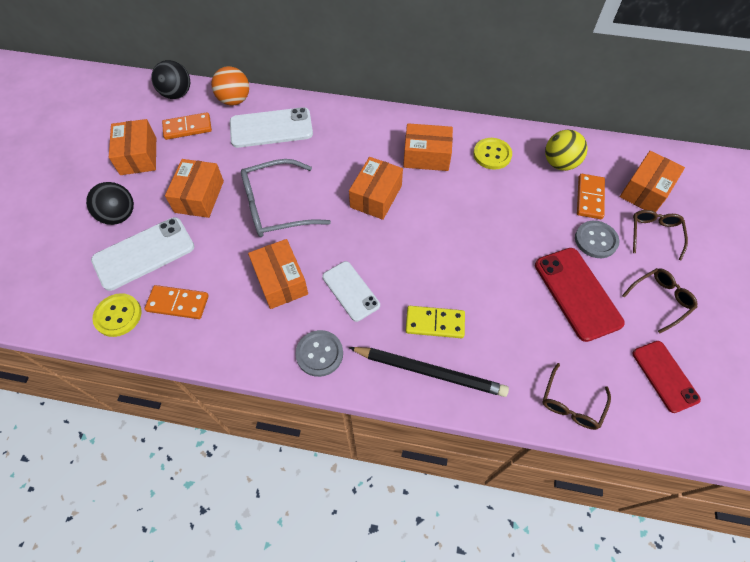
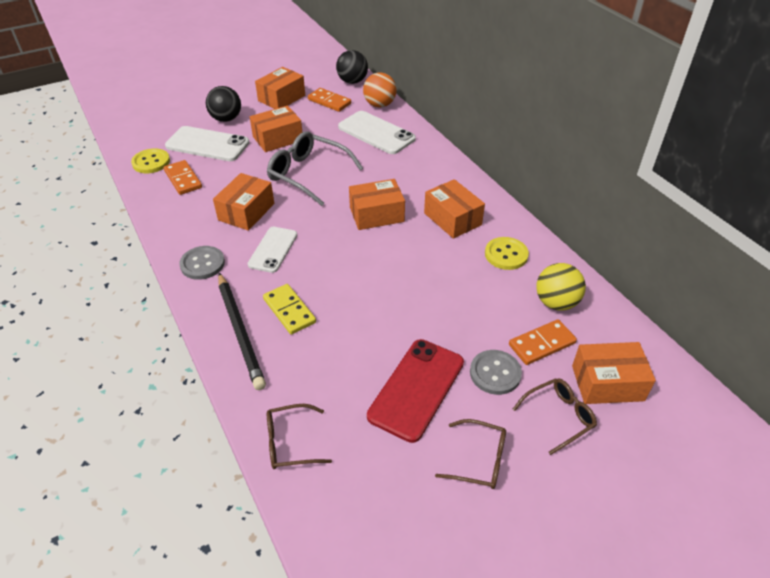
camera: 50 degrees right, 15 degrees down
red phone [632,341,701,413] -> none

